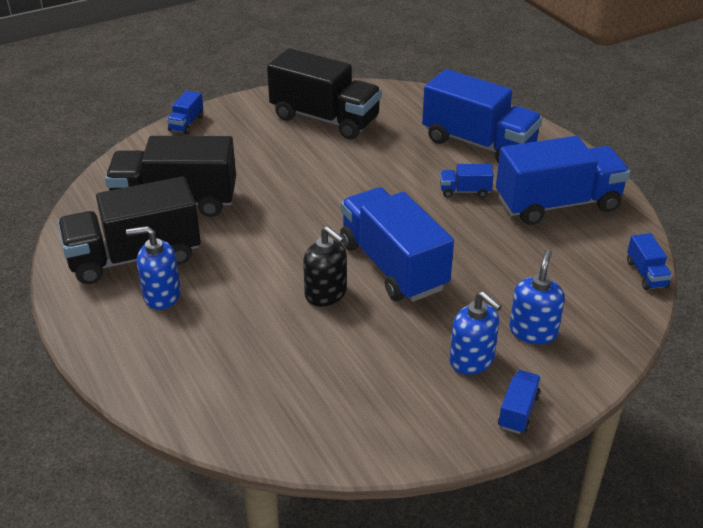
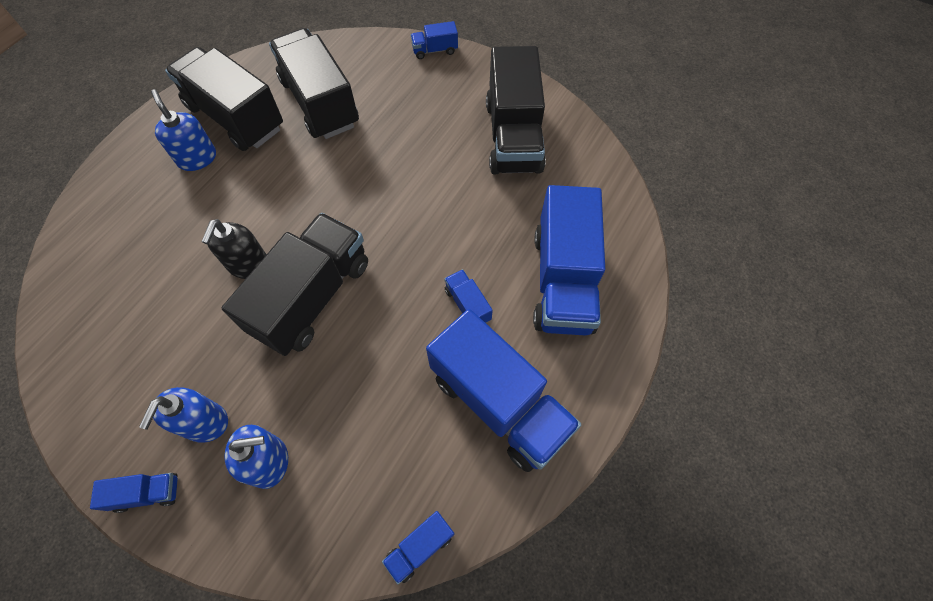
camera: 60 degrees right, 25 degrees up
blue truck [340,187,454,302] -> black truck [222,213,368,356]

